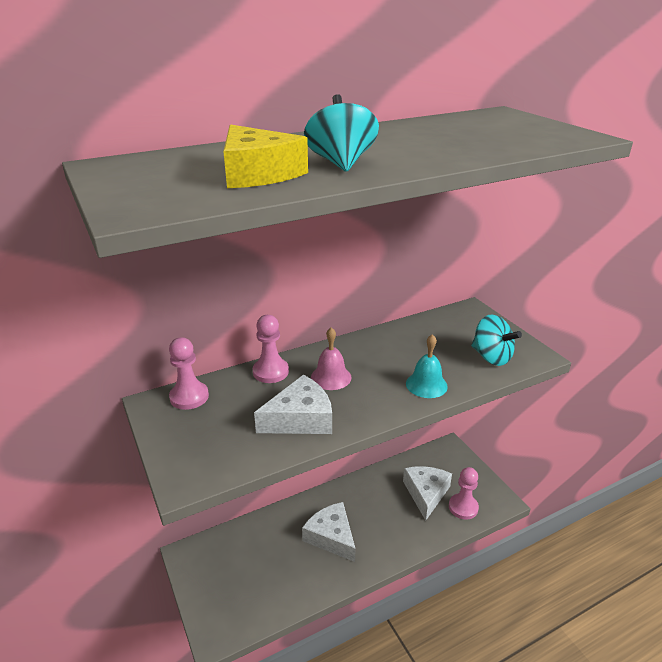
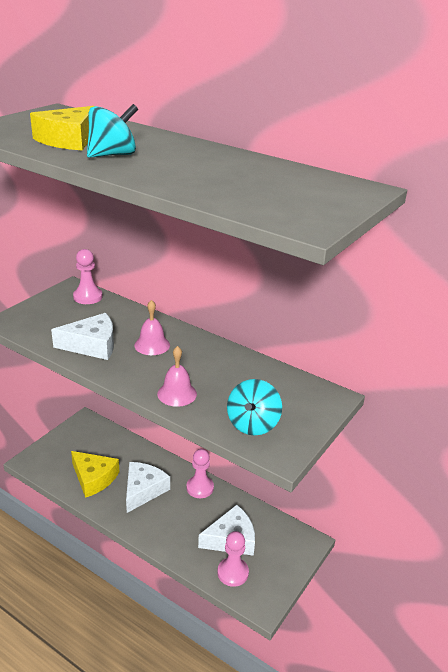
camera: 60 degrees right, 0 degrees up
pink pawn [253,315,289,383] -> pink pawn moved to [187,449,214,498]
white cheese [254,375,332,434] -> white cheese turned 45 degrees counterclockwise [51,313,114,360]
turquoise bell [406,334,448,398] -> pink bell [157,346,197,407]
none -> yellow cheese [71,451,119,498]

